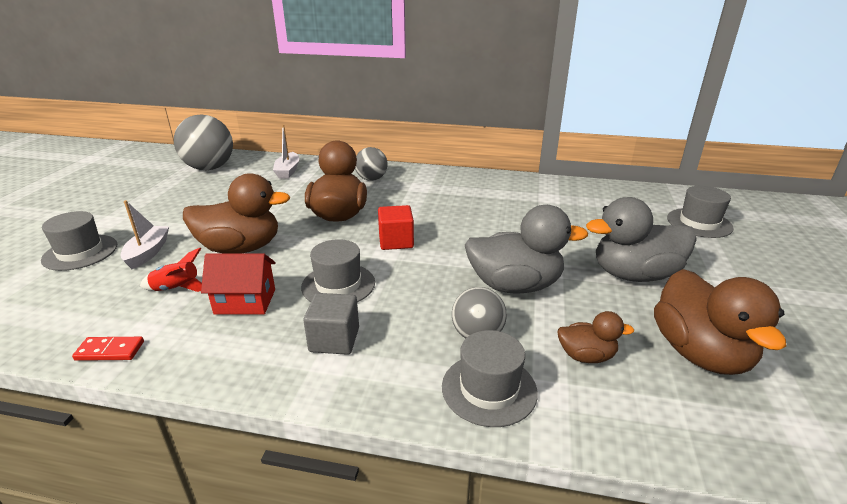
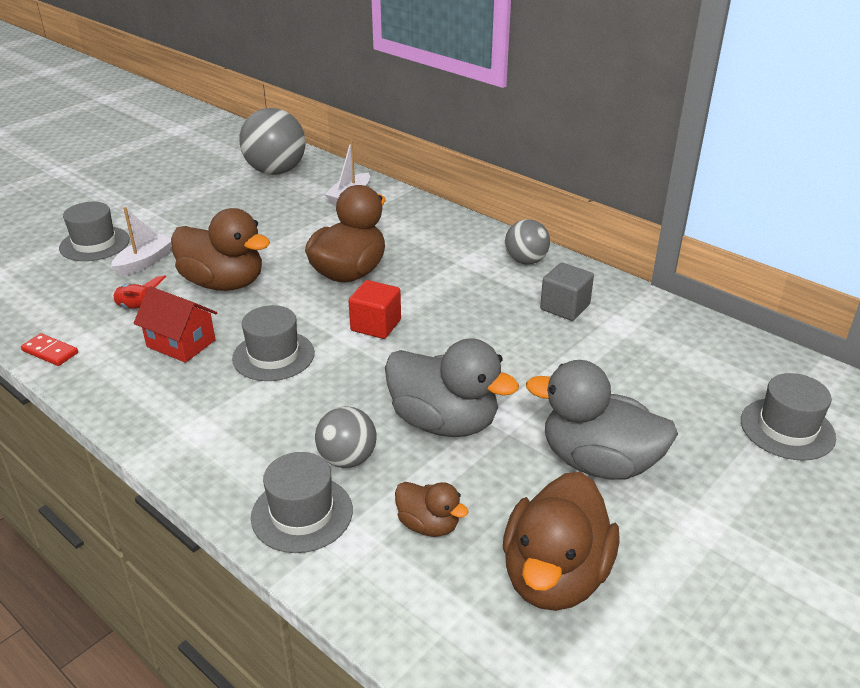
camera: 30 degrees right, 5 degrees up
grey cube [303,293,359,355] -> grey cube moved to [540,263,594,321]
grey ball [355,147,388,181] -> grey ball moved to [505,219,550,265]

